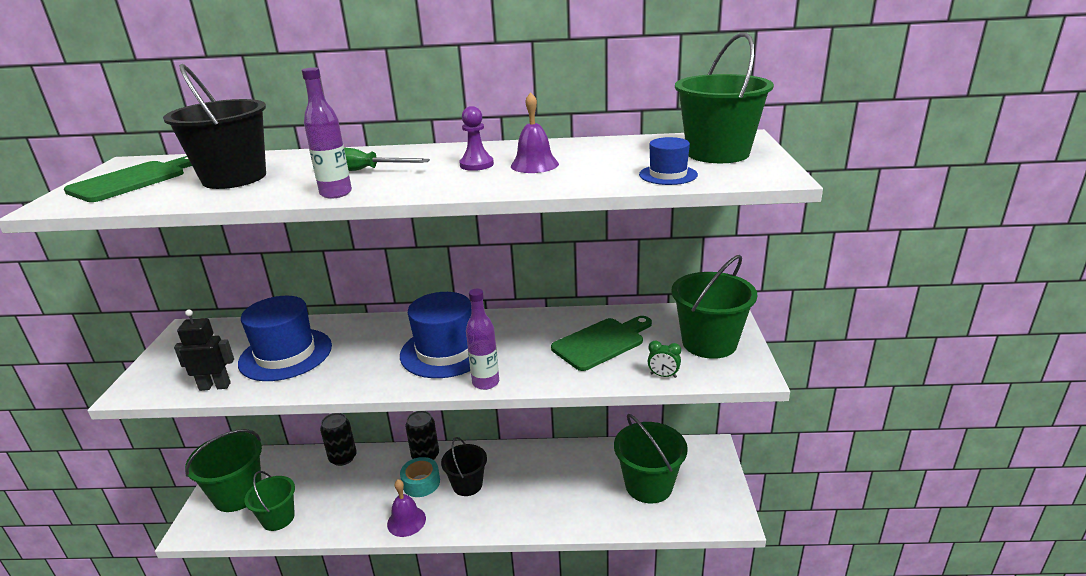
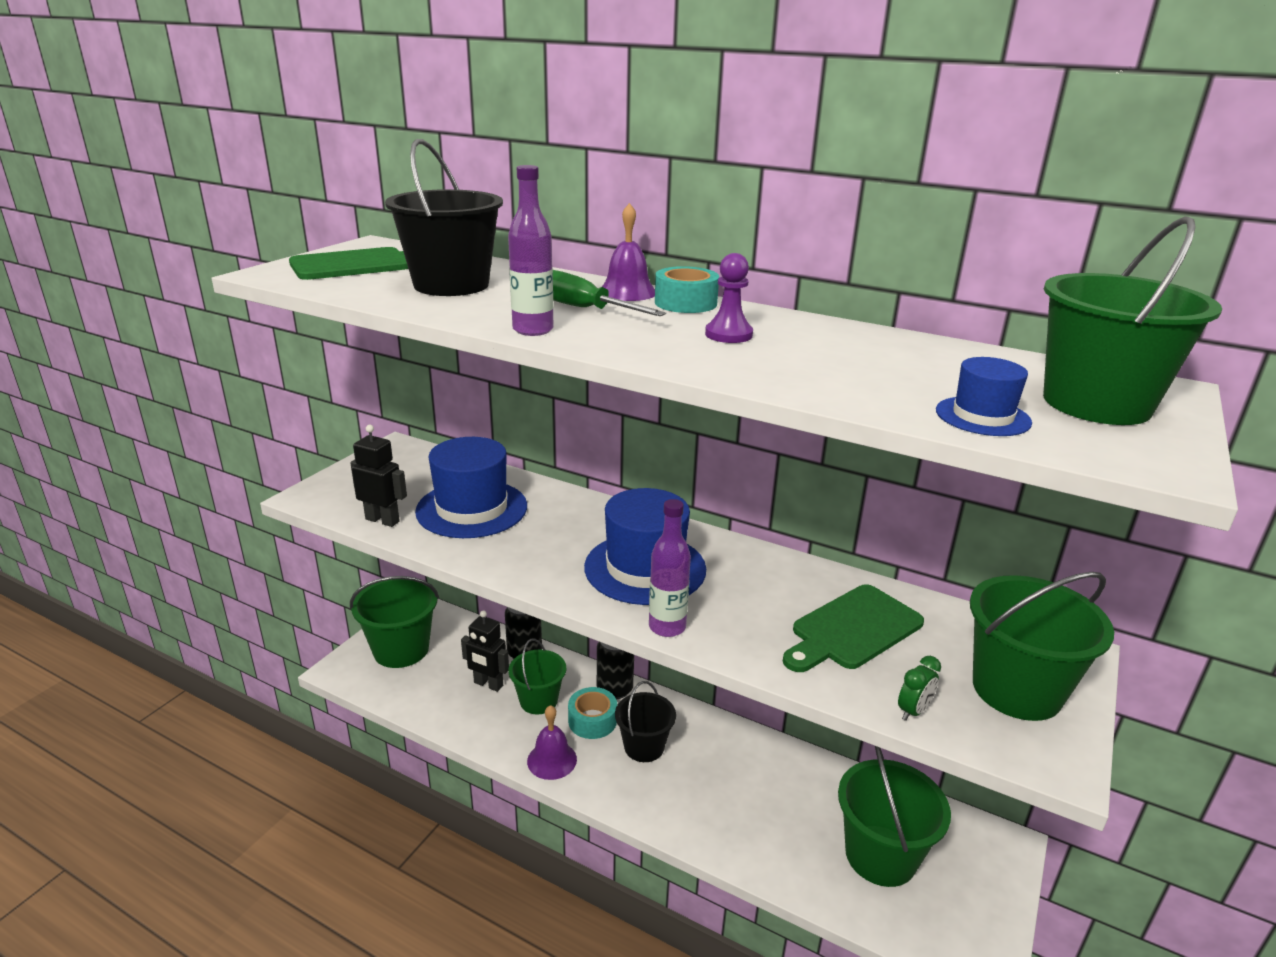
camera: 25 degrees right, 0 degrees up
green bucket [245,471,295,531] -> green bucket moved to [509,639,566,715]
purple bell [511,92,559,173] -> purple bell moved to [602,203,655,301]
green cutting board [551,316,652,371] -> green cutting board turned 150 degrees clockwise [783,584,924,672]
green clock [648,341,681,378] -> green clock turned 90 degrees counterclockwise [898,656,941,721]
none -> black robot [461,610,509,692]
none -> turquoise tape [655,266,719,313]

